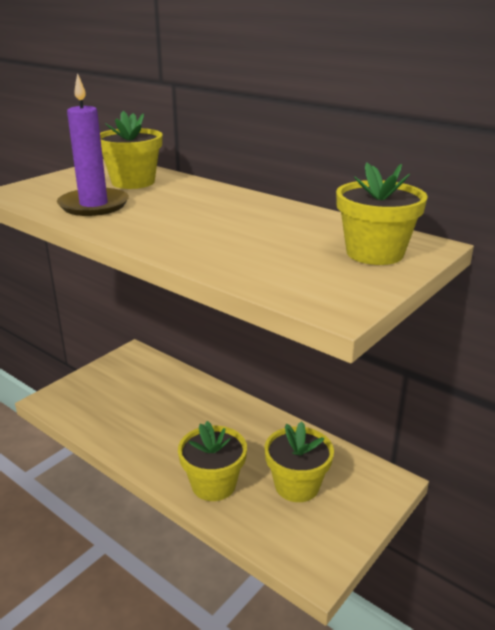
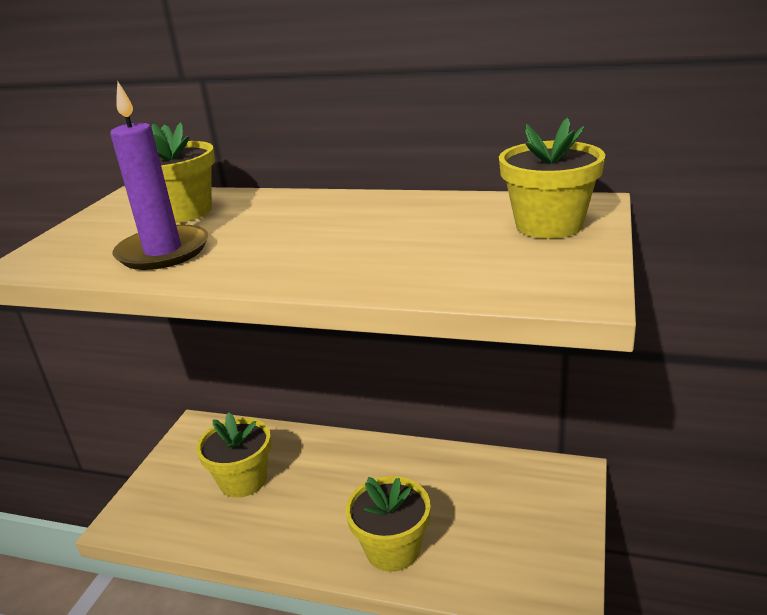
camera: 20 degrees left, 0 degrees up
yellow flower pot [264,421,334,502] -> yellow flower pot moved to [196,412,271,498]

